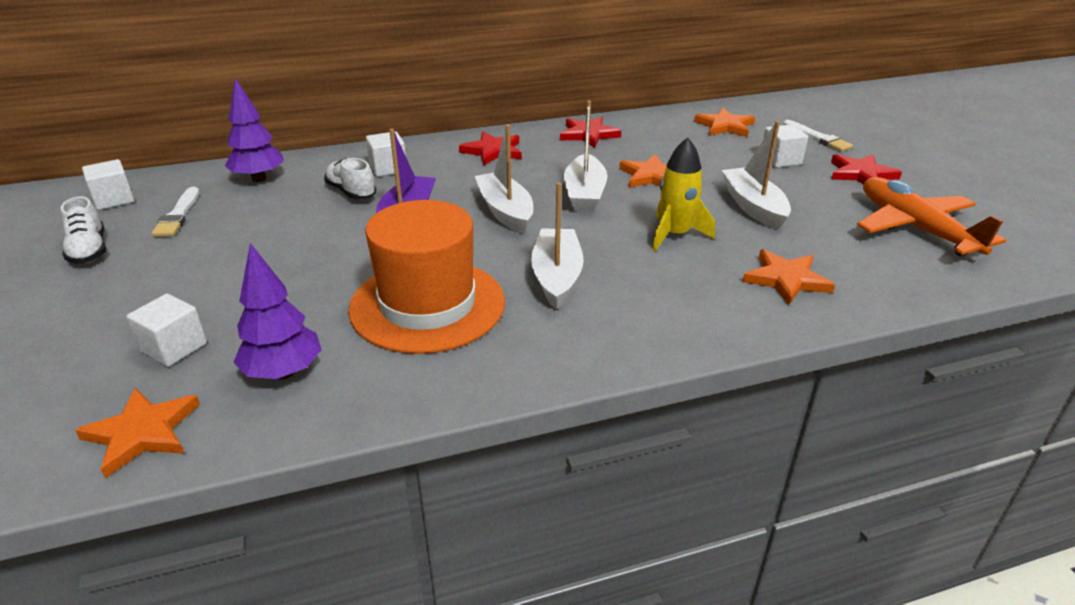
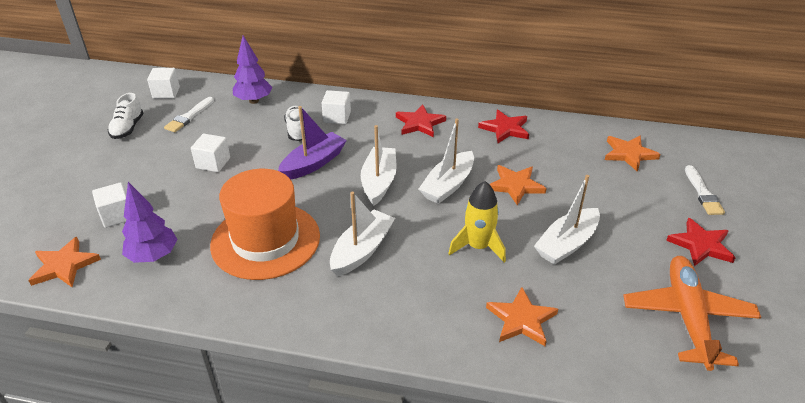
camera: 30 degrees right, 5 degrees up
white boat [722,121,791,230] -> white boat turned 150 degrees counterclockwise [534,175,600,265]
white cube [763,124,808,168] -> white cube moved to [191,134,230,172]

